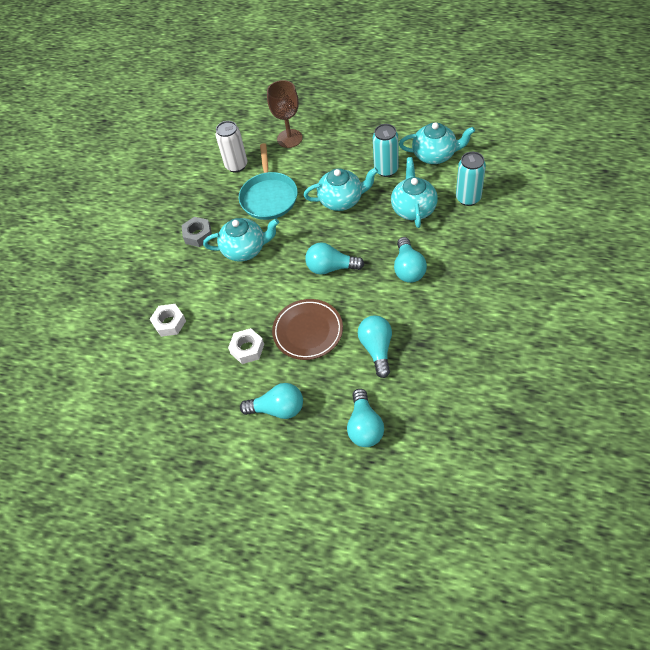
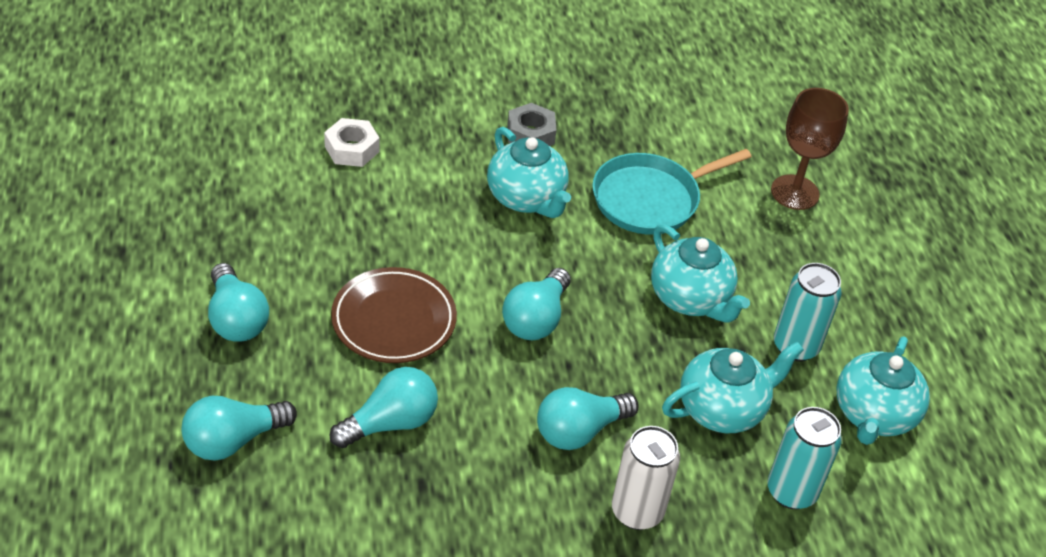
camera: 55 degrees right, 10 degrees down
white can [215,121,247,173] -> white can moved to [612,426,680,530]
white nut [228,328,264,364] -> none
turquoise light bulb [305,242,364,275] -> turquoise light bulb turned 135 degrees counterclockwise [502,268,571,340]
turquoise teapot [399,122,475,164] -> turquoise teapot turned 45 degrees clockwise [836,336,930,445]

